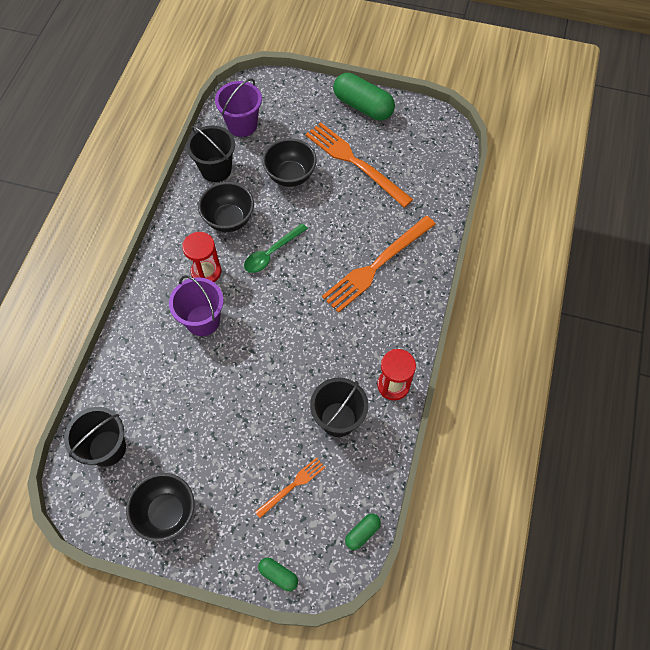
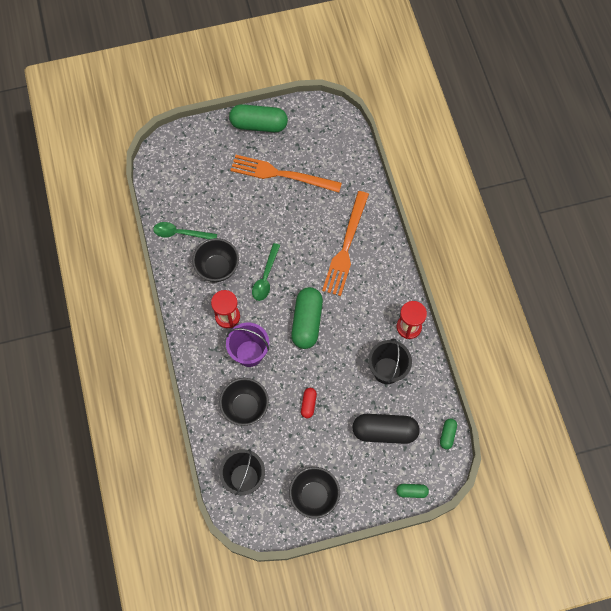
camera: 30 degrees left, 5 degrees up
black bucket [186,126,235,182] -> green spoon [153,222,217,239]
purple bucket [215,78,262,137] -> none
orange fork [255,457,325,518] -> black capsule [352,414,420,444]
black bowl [262,138,317,187] -> black bowl moved to [219,378,269,426]
none -> green capsule [291,287,323,349]
none -> red capsule [301,388,317,418]

